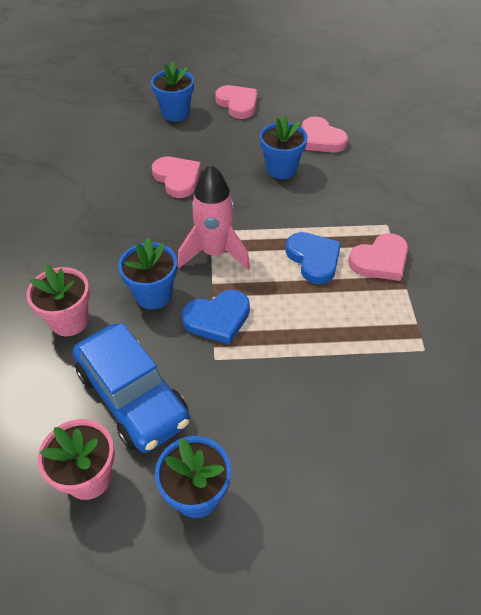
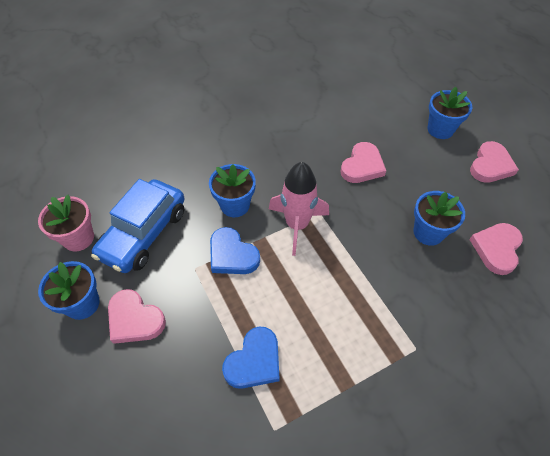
camera: 65 degrees right, 5 degrees up
pink flower pot [26,265,90,336] -> none
blue heart [286,232,341,284] -> blue heart moved to [222,326,280,389]
pink heart [348,233,408,281] -> pink heart moved to [108,289,166,344]

